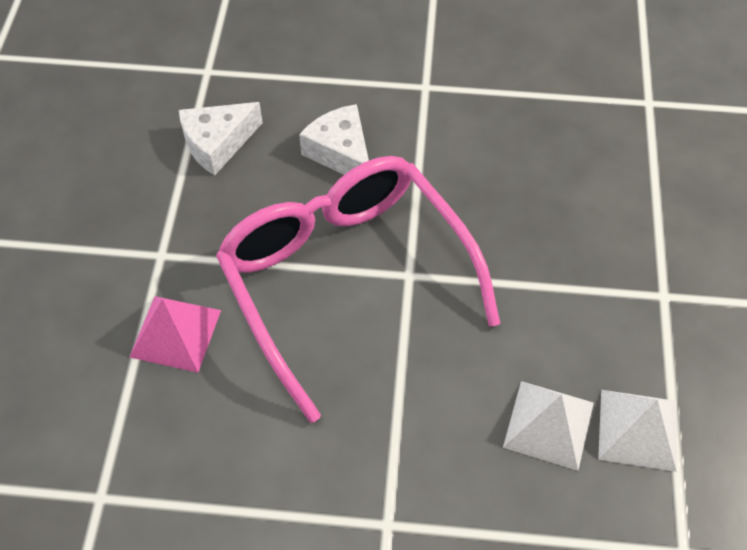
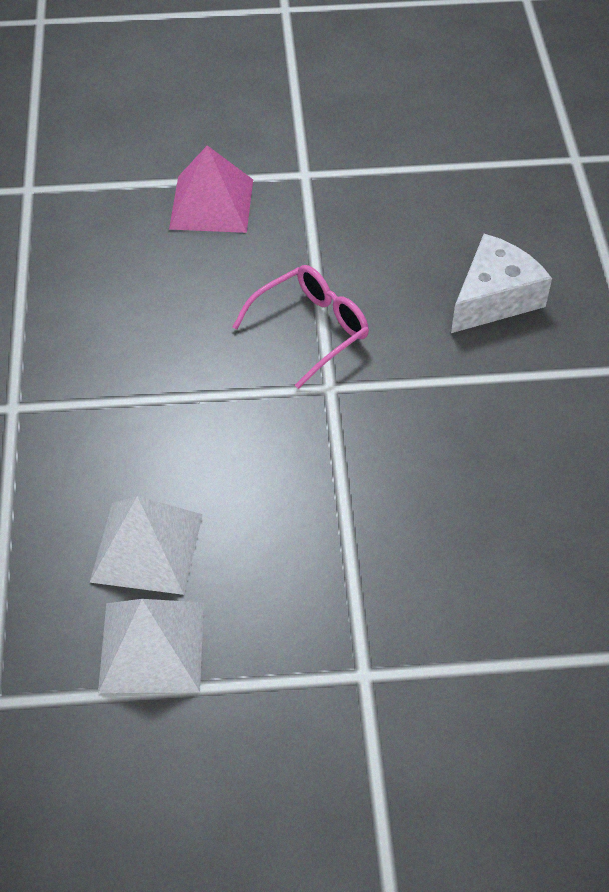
camera: 80 degrees right, 5 degrees down
white cheese [179,102,263,176] -> none
pink glasses [216,156,500,423] -> pink glasses [233,265,369,389], size x0.41

